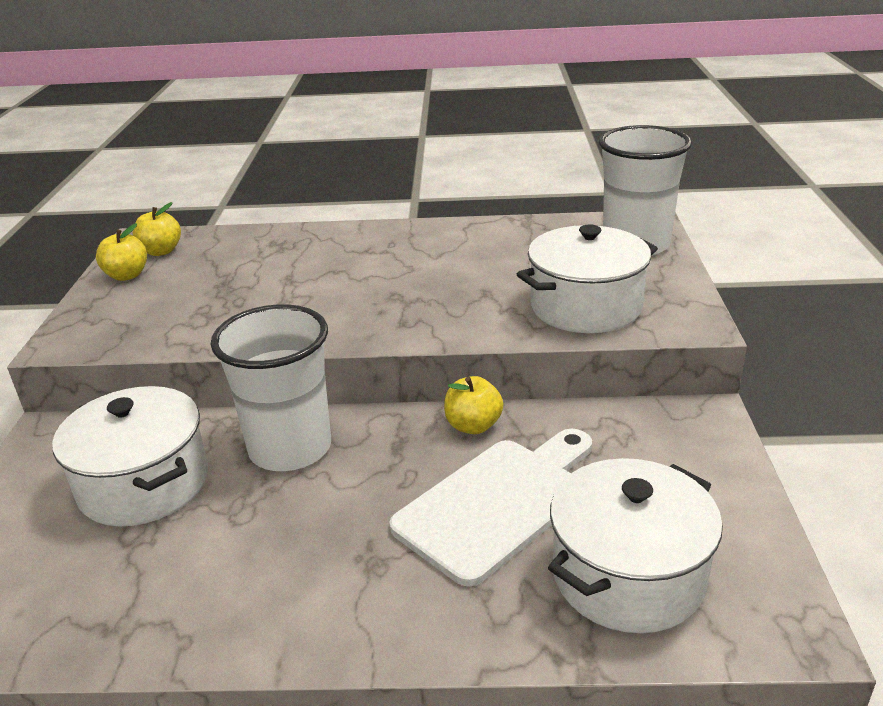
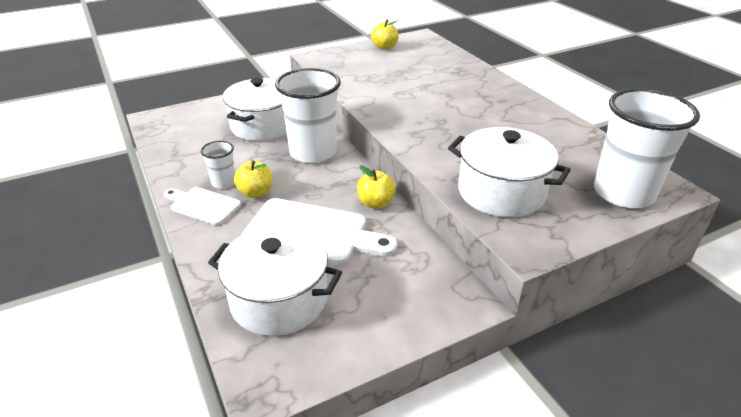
camera: 60 degrees right, 5 degrees up
yellow apple [133,202,181,256] -> yellow apple moved to [234,161,272,198]
none -> white cutting board [164,187,241,225]
none -> white cup [201,141,235,189]

